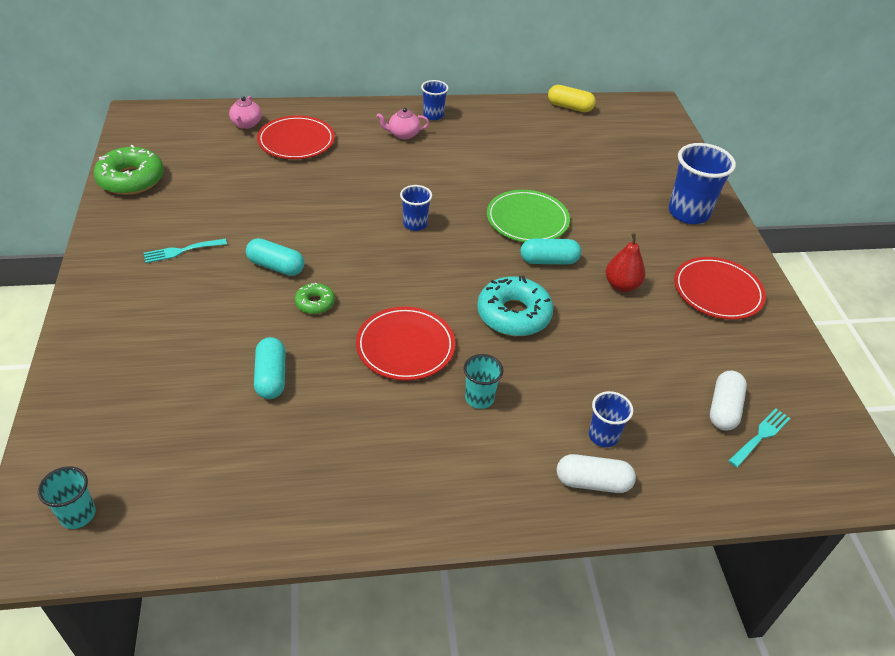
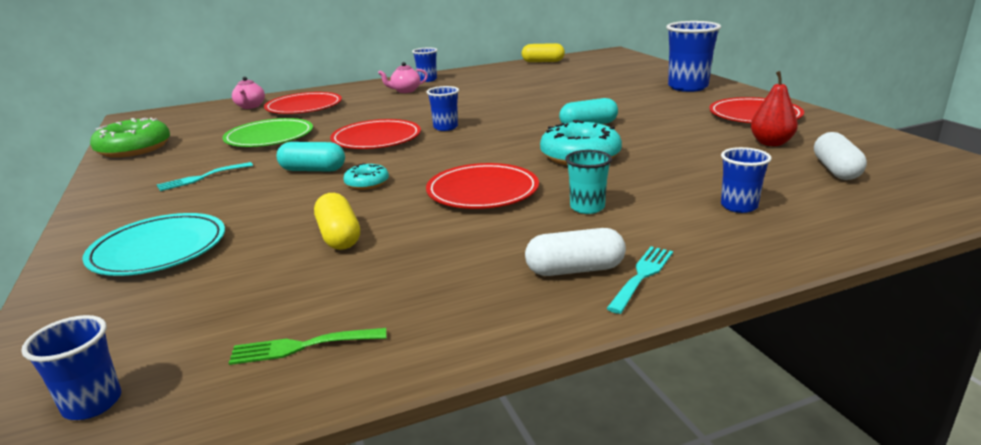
camera: 10 degrees left, 20 degrees down
turquoise cup [38,466,96,529] -> blue cup [21,315,121,420]
turquoise capsule [254,337,285,399] -> yellow capsule [314,193,360,250]
green donut [295,283,335,314] -> turquoise donut [343,163,389,190]
green plate [487,190,570,242] -> green plate moved to [222,118,313,147]
white capsule [557,454,636,493] -> white capsule moved to [525,228,626,276]
red pear [606,233,646,292] -> red pear moved to [751,71,798,146]
turquoise fork [728,408,791,467] -> turquoise fork moved to [606,246,673,314]
none -> turquoise plate [82,213,225,276]
none -> green fork [229,328,386,365]
none -> red plate [330,119,421,149]

